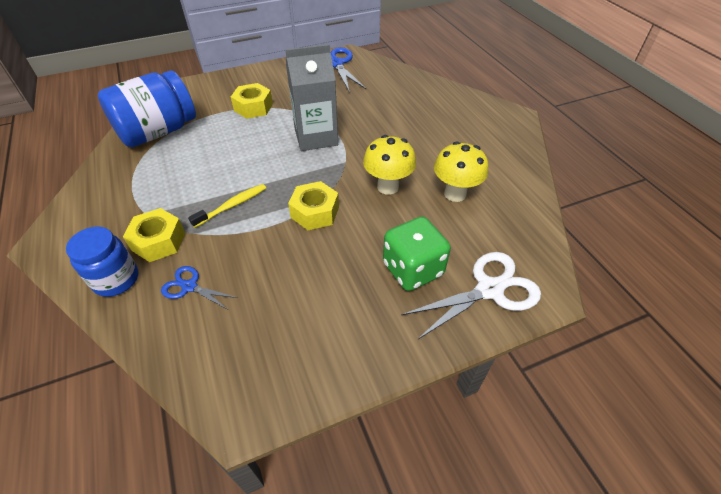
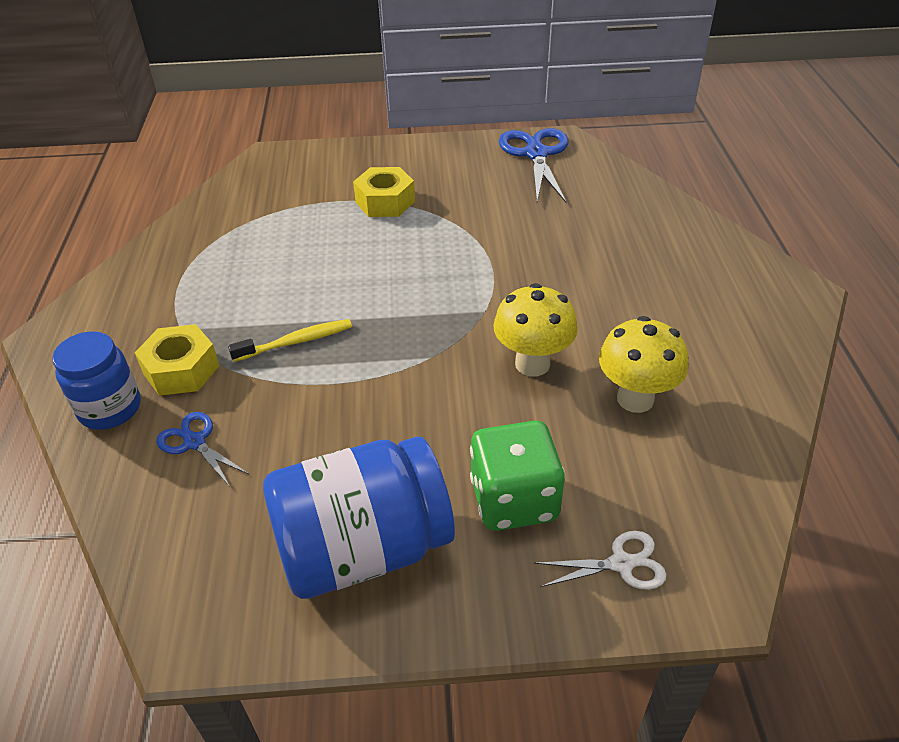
camera: 20 degrees right, 5 degrees down
blue jar [98,70,196,147] -> blue jar moved to [263,437,455,599]
grey carton [285,44,338,151] -> none
yellow nut [288,181,339,230] -> none
white scissors [401,252,541,340] -> white scissors [534,531,667,590], size x0.56

